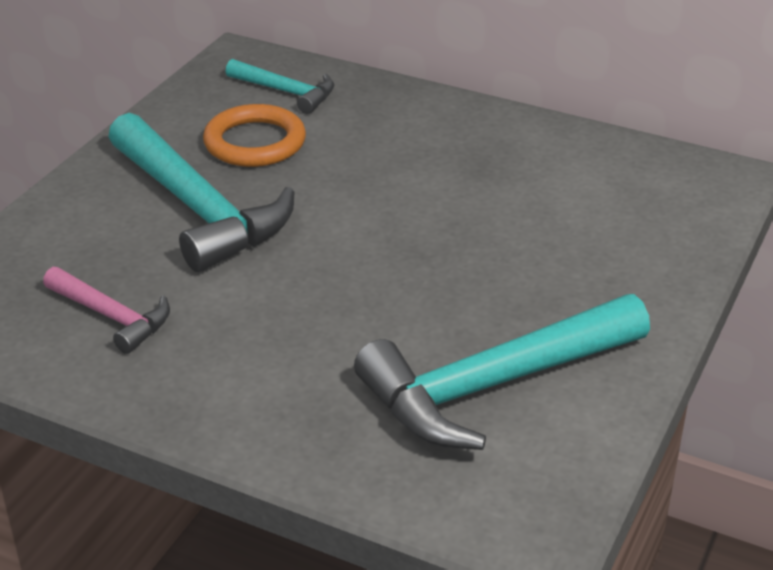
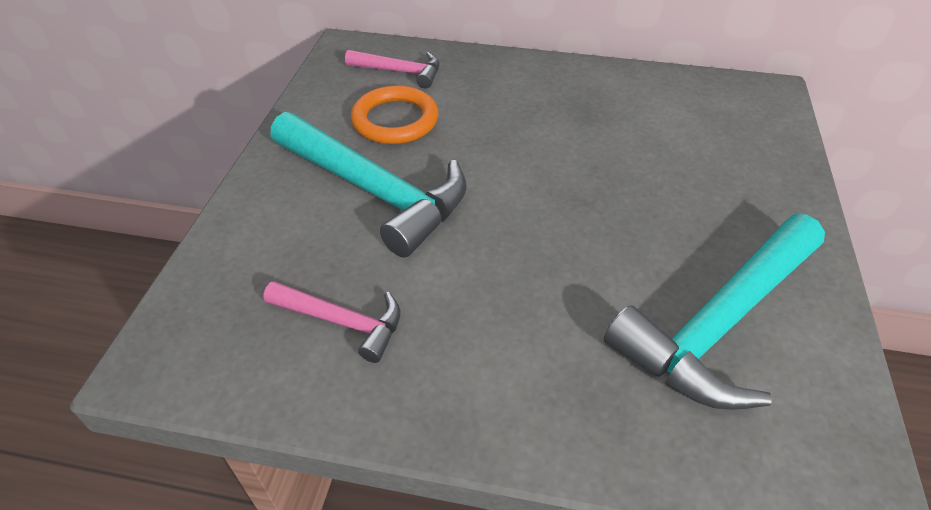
camera: 15 degrees left, 10 degrees up
turquoise hammer [226,59,334,114] -> pink hammer [345,50,440,88]

